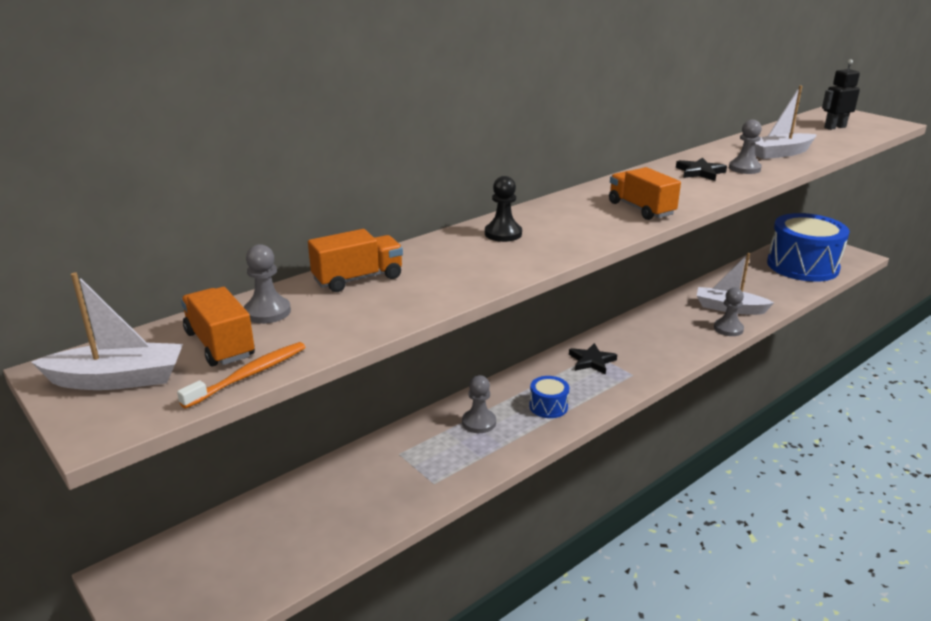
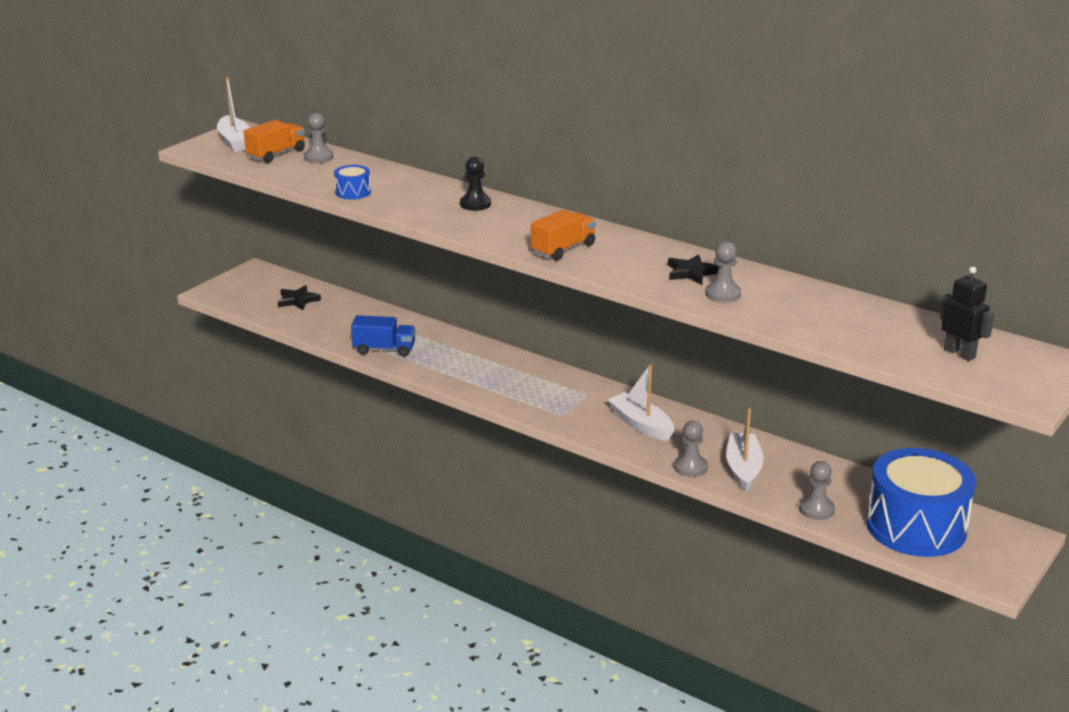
camera: 75 degrees right, 0 degrees up
orange toothbrush [177,342,305,409] -> none
orange truck [308,229,403,292] -> none
grey pawn [462,375,496,433] -> grey pawn moved to [799,461,835,520]
blue drum [529,376,569,418] -> blue drum moved to [334,165,371,199]
black star [569,343,617,374] -> black star moved to [278,285,321,310]
white boat [755,85,817,159] -> white boat moved to [607,364,674,441]
none -> blue truck [351,315,416,357]

